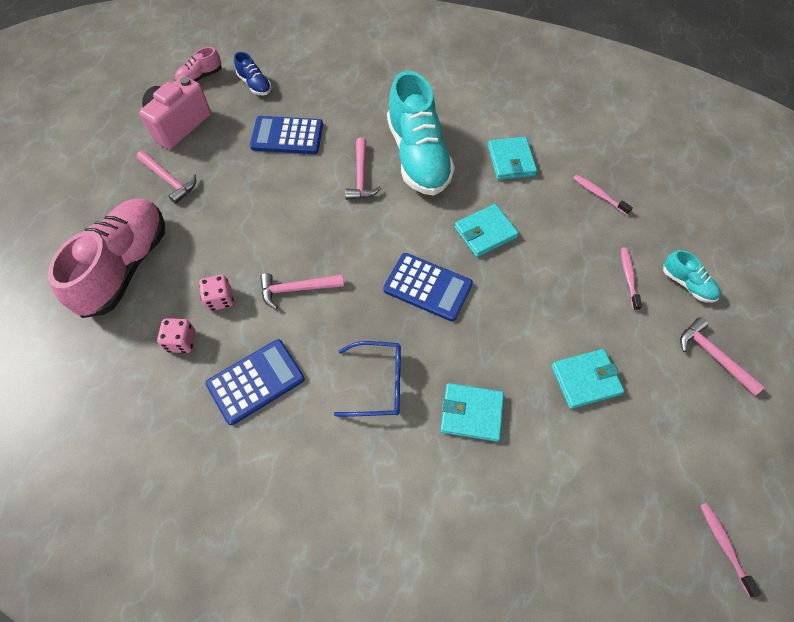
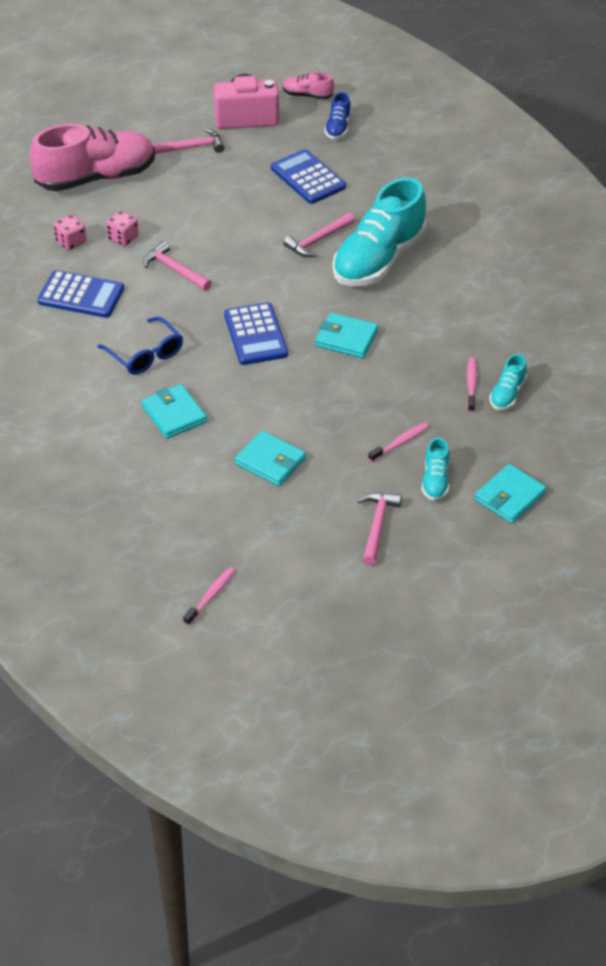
camera: 50 degrees right, 15 degrees down
pink hammer [136,151,196,204] -> pink hammer turned 105 degrees counterclockwise [152,128,225,154]
turquoise wallet [488,137,537,180] -> turquoise wallet moved to [475,464,547,523]
none -> turquoise shoe [489,354,527,410]

